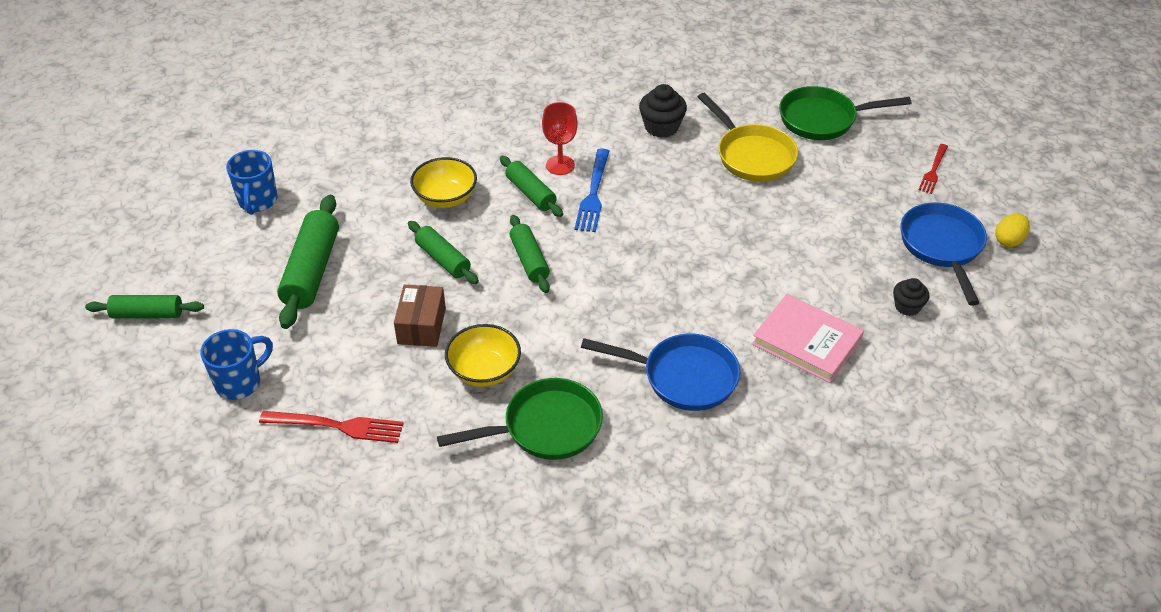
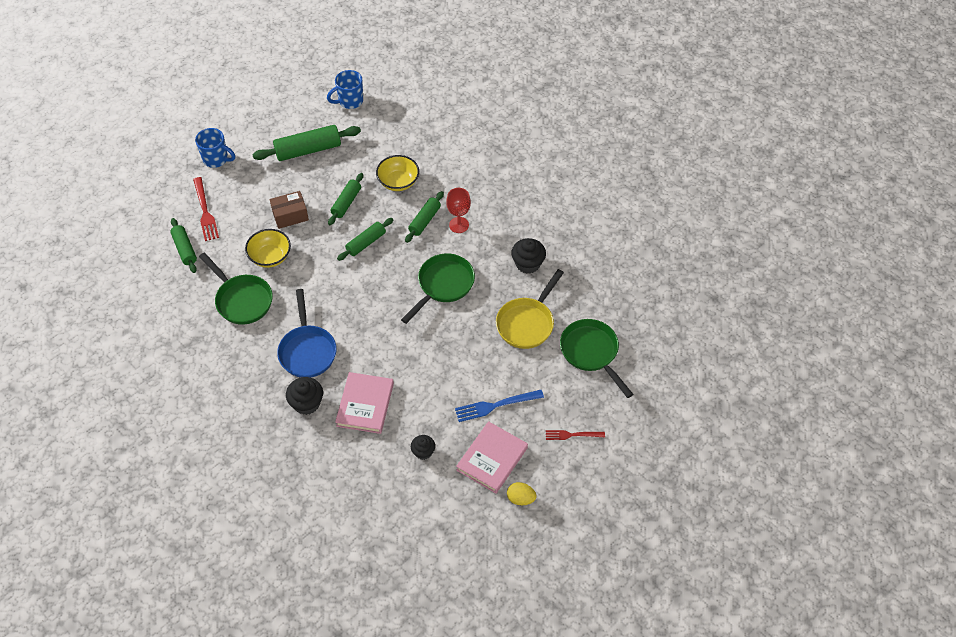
camera: 65 degrees right, 10 degrees up
green rolling pin [85,295,204,318] -> green rolling pin moved to [170,218,197,273]
blue fork [574,148,609,232] -> blue fork moved to [455,390,544,422]
blue pan [900,202,987,306] -> pink book [456,421,528,494]
none -> black cupcake [286,377,323,415]
none -> green pan [401,253,475,324]

